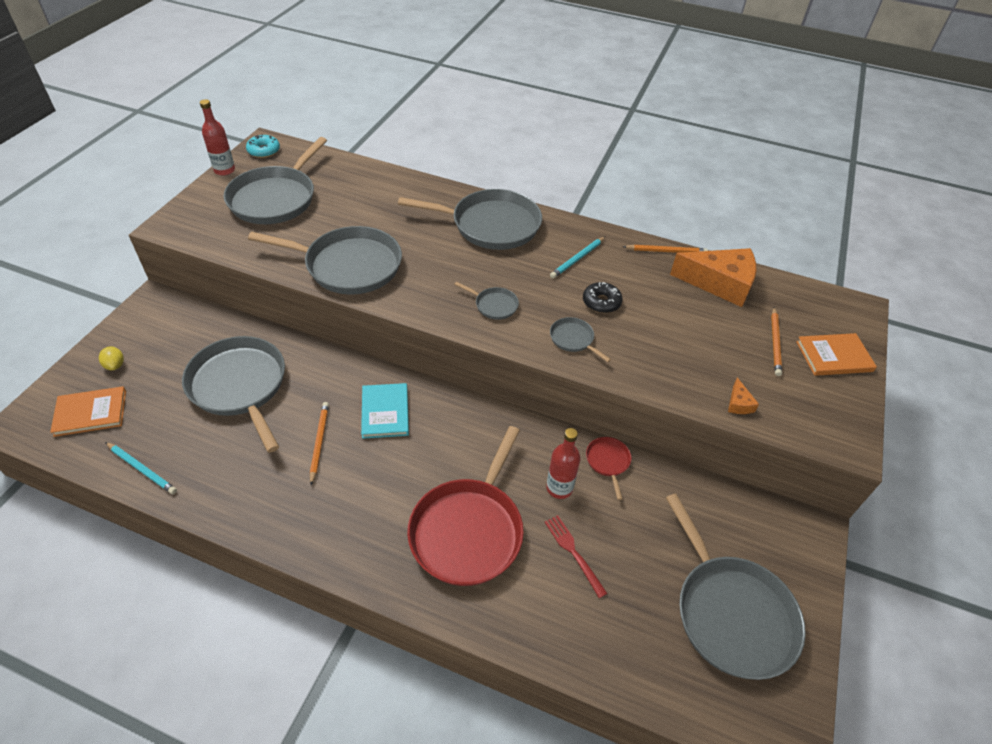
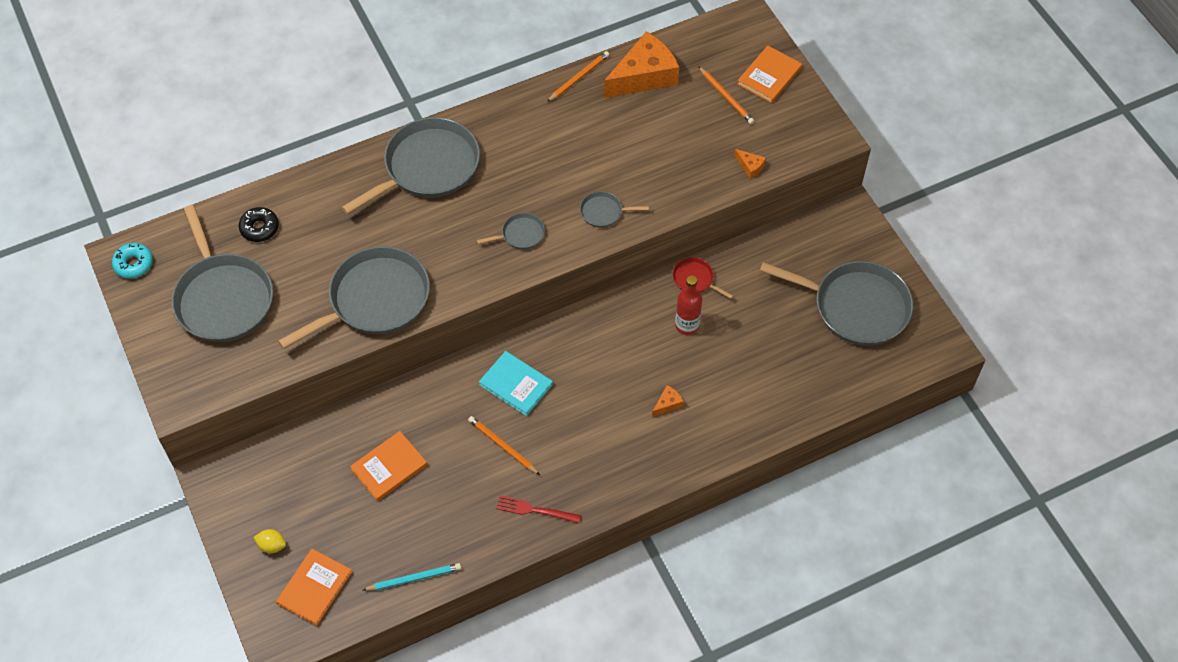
camera: 45 degrees left, 10 degrees up
grey pan [182,336,285,453] -> orange book [350,431,427,501]
red bottle [200,99,235,176] -> none
red pan [407,426,524,586] -> orange cheese [652,385,684,417]
red fork [544,515,608,598] -> red fork moved to [496,496,581,523]
turquoise pencil [550,237,605,278] -> none
black donut [583,282,622,313] -> black donut moved to [239,207,279,242]

